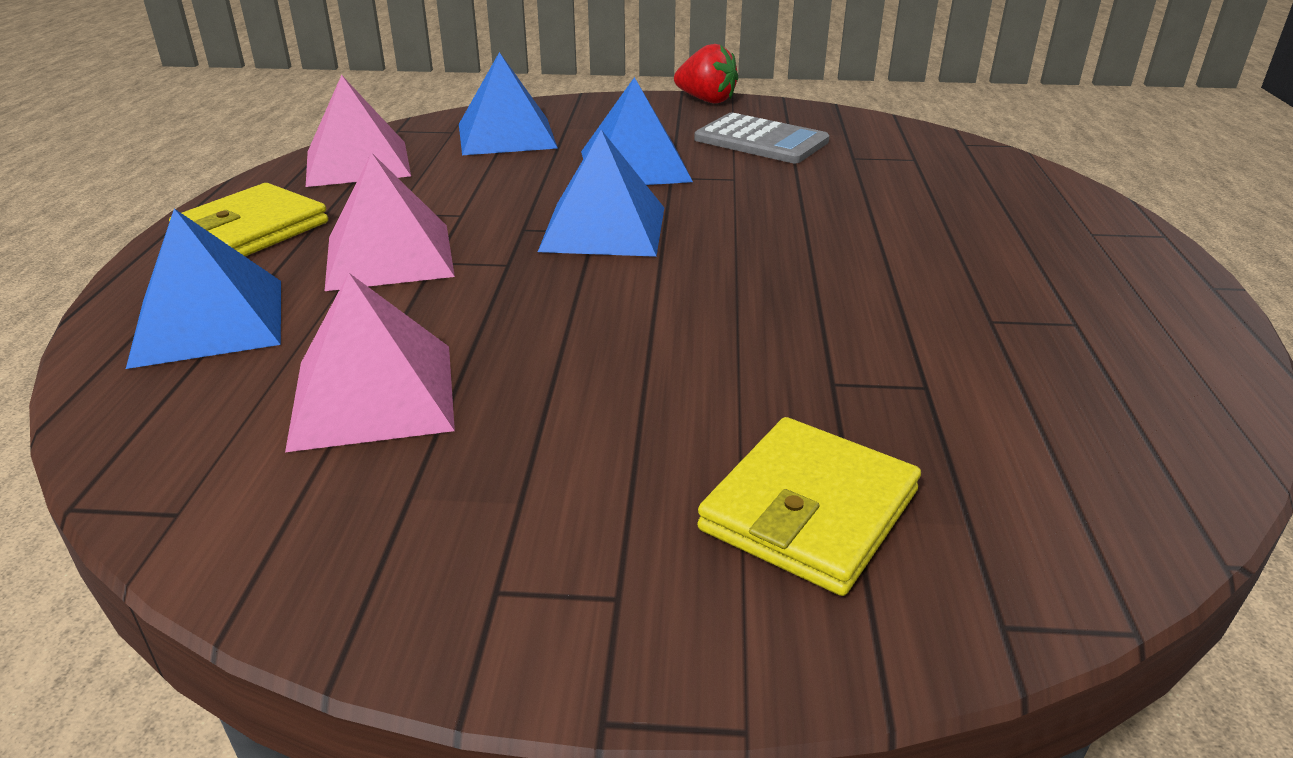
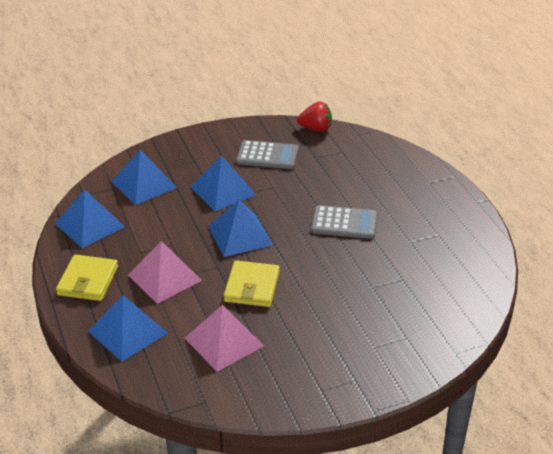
camera: 25 degrees left, 5 degrees up
pink pyramid [306,75,411,187] -> blue pyramid [55,189,125,248]
red strawberry [674,44,738,104] -> red strawberry moved to [297,102,332,132]
yellow wallet [697,417,921,596] -> yellow wallet moved to [224,260,280,307]
none -> grey calculator [311,205,378,239]

